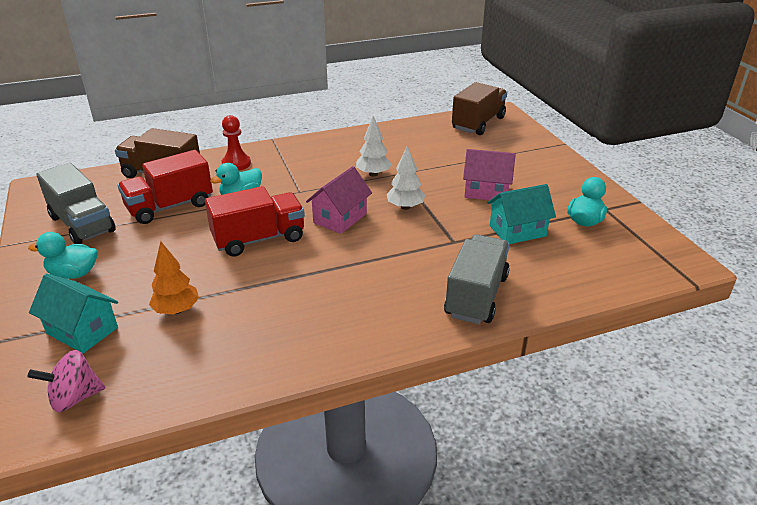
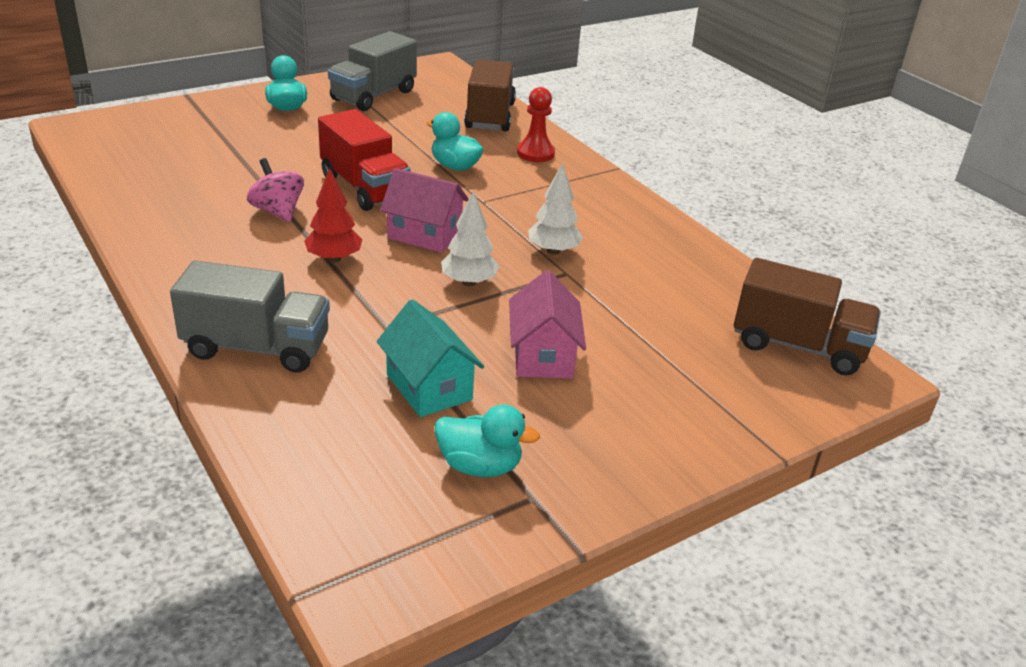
camera: 75 degrees right, 0 degrees up
pink spinning top [28,350,105,412] -> pink spinning top moved to [247,158,304,222]
turquoise house [29,274,118,353] -> none
red truck [118,150,213,224] -> none
orange tree [149,241,199,315] -> none
none -> red tree [304,168,362,263]

